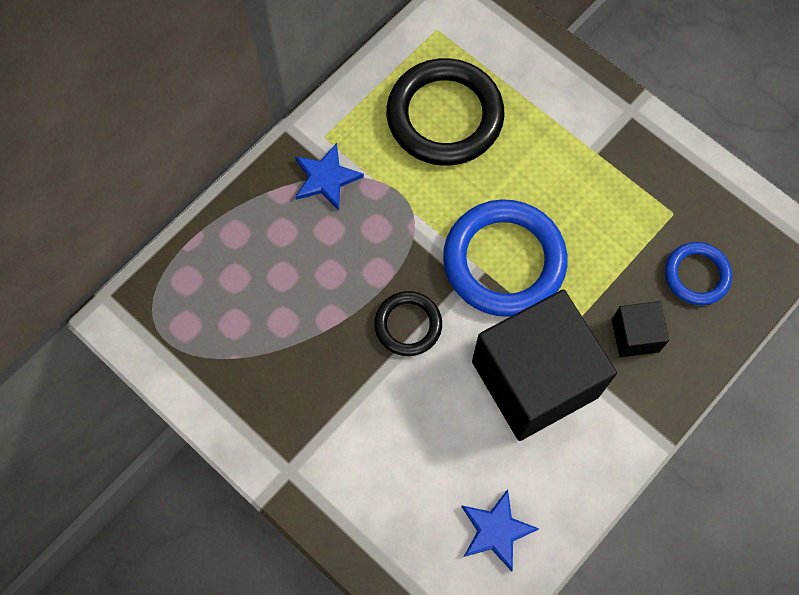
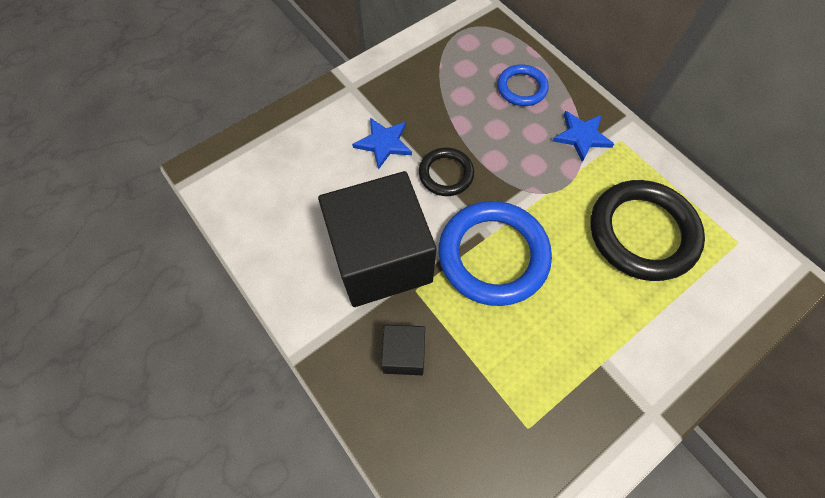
camera: 100 degrees right, 5 degrees down
blue star [461,489,539,572] -> blue star moved to [352,117,412,170]
blue ring [665,242,732,305] -> blue ring moved to [497,64,549,106]

